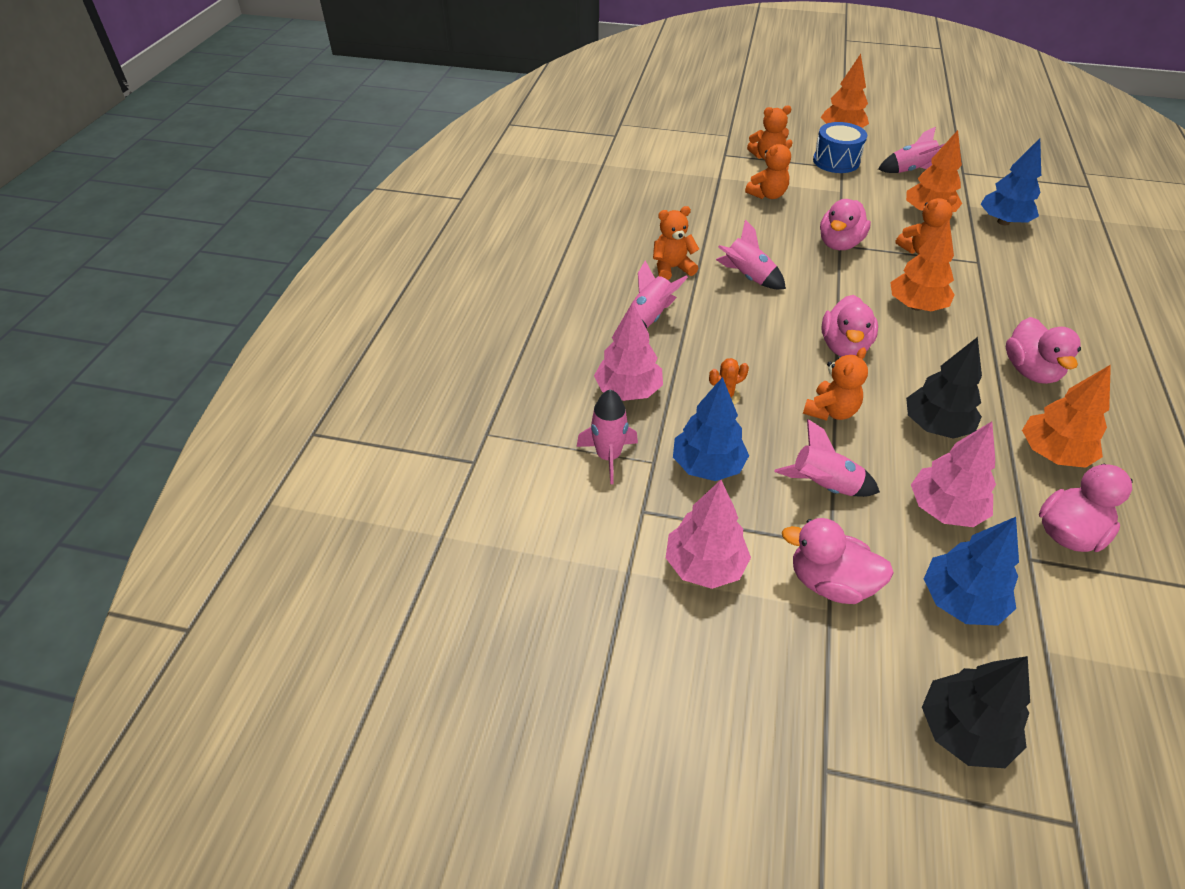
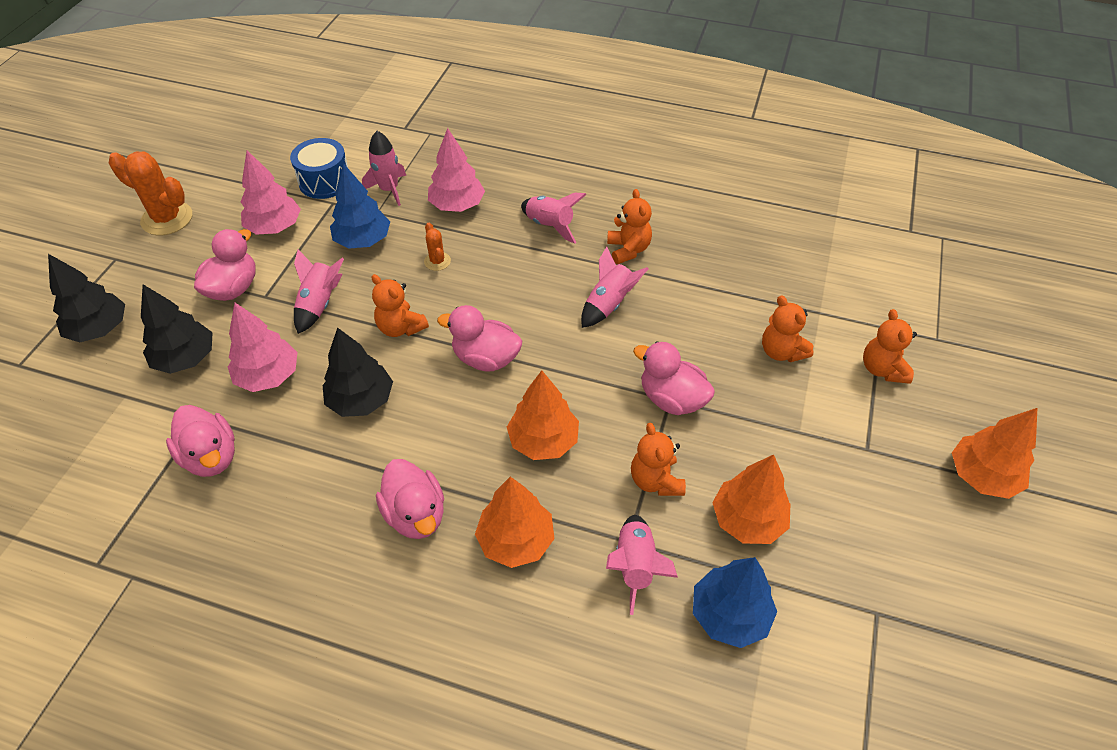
camera: 95 degrees right, 5 degrees up
blue drum [813,122,867,173] -> blue drum moved to [290,138,348,199]
pink rocket [878,127,944,173] -> pink rocket moved to [606,515,678,615]
blue tree [924,517,1019,626] -> black tree [141,284,213,374]
pink duck [1006,317,1081,384] -> pink duck turned 120 degrees counterclockwise [376,459,444,539]
orange tree [1022,365,1111,468] -> orange tree moved to [475,477,554,568]
none -> orange cactus [109,152,192,235]

